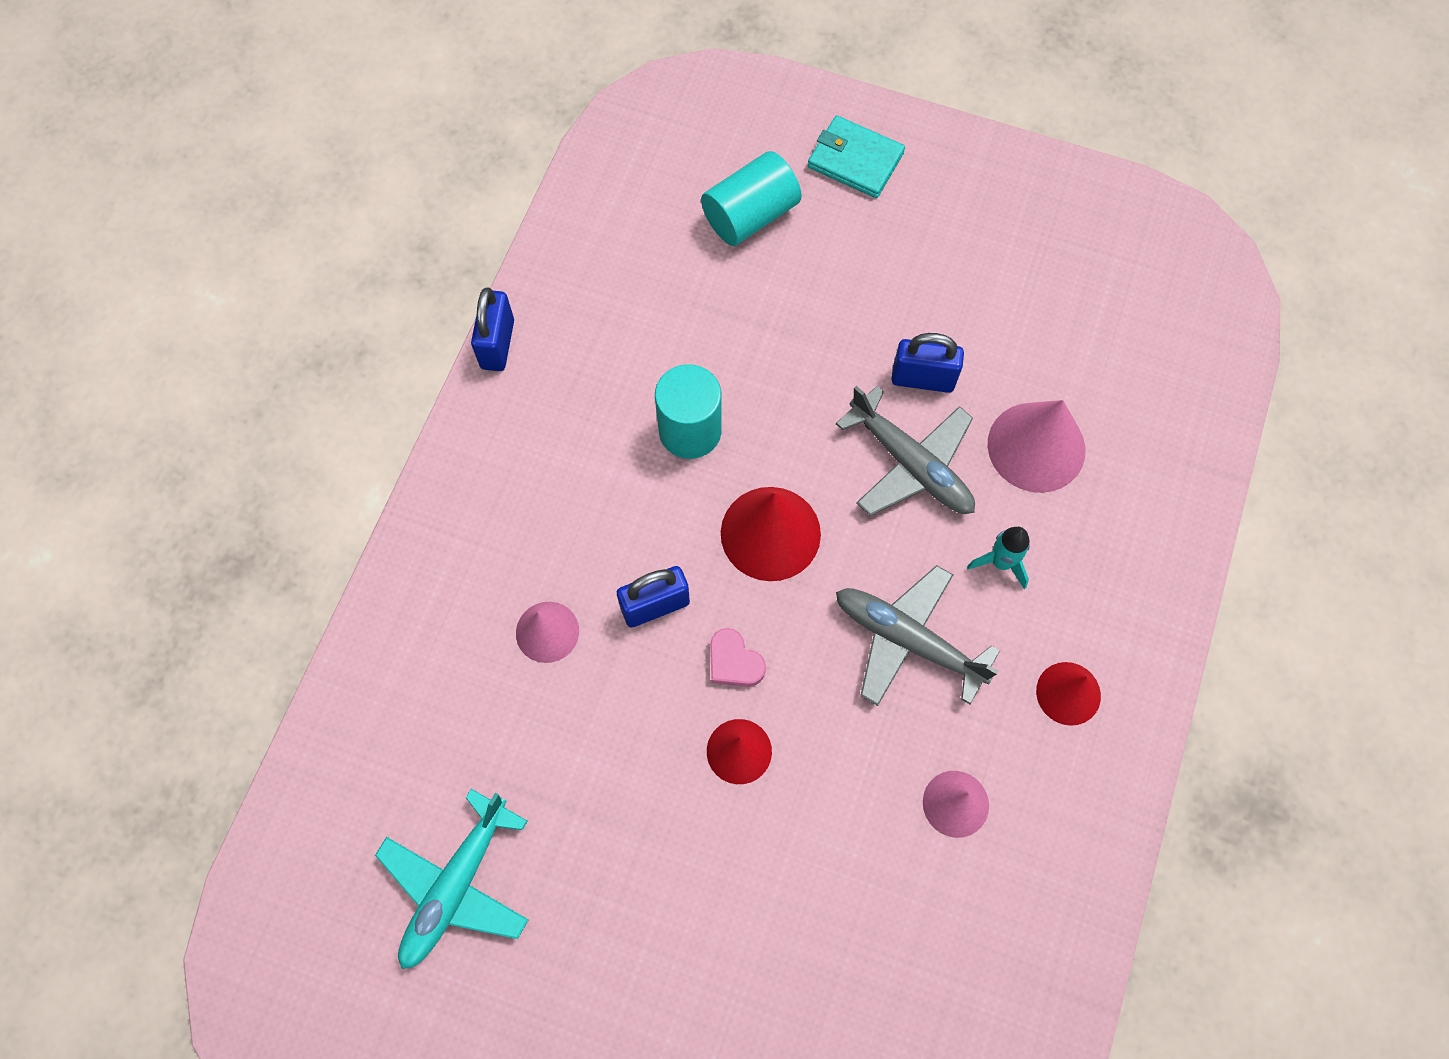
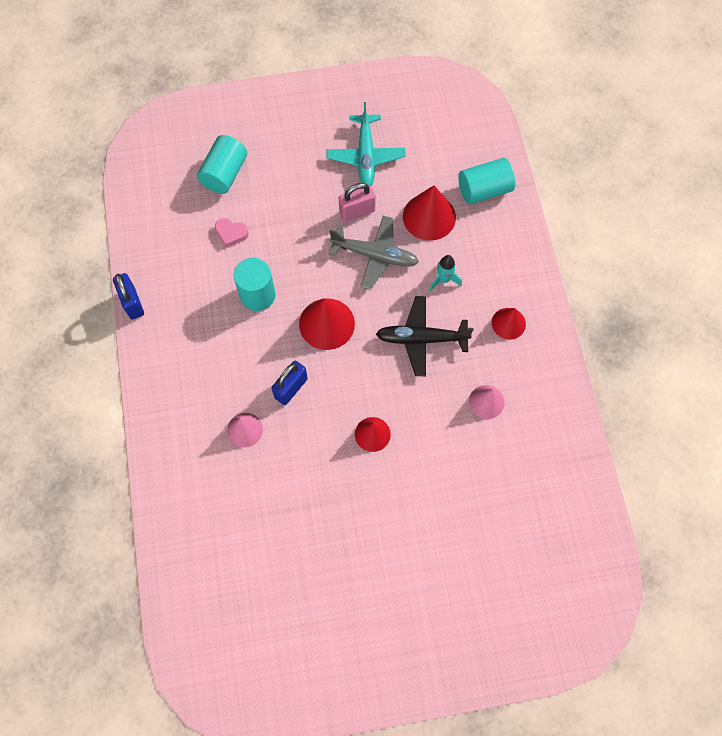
camera: 30 degrees left, 0 degrees up
turquoise plane [375,789,529,969] -> turquoise plane moved to [326,102,406,186]
pink heart [710,628,766,687] -> pink heart moved to [215,218,249,247]
turquoise wallet [808,115,905,198] -> none
grey plane [836,565,1000,706] -> black plane [376,296,474,376]
blue padlock [892,333,964,393] -> pink padlock [339,183,376,222]
pink cone [988,400,1085,493] -> red cone [403,185,456,241]
none -> turquoise cylinder [458,158,515,204]

